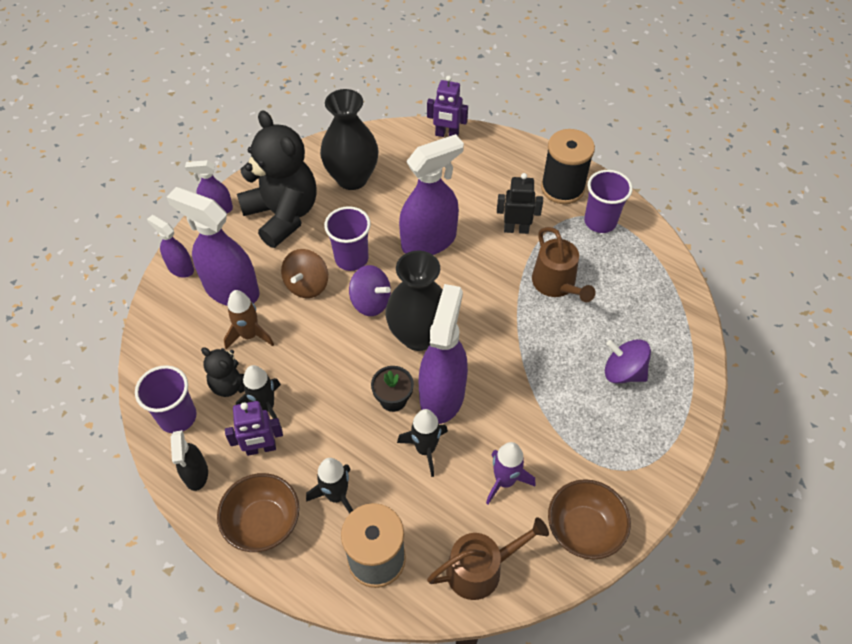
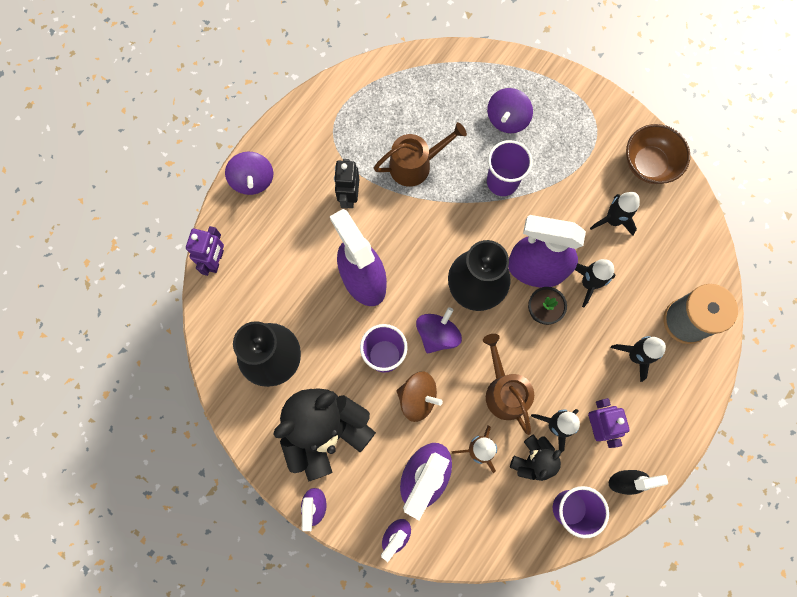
camera: 90 degrees left, 20 degrees up
brown bowl [217,473,299,552] -> none
brown watering can [427,517,549,600] -> brown watering can moved to [483,334,534,435]
purple rocket [486,442,535,504] -> black rocket [590,192,640,236]
black spool [541,129,595,204] -> none
purple cup [584,170,633,233] -> purple cup moved to [487,140,533,196]
none -> purple spinning top [225,152,273,195]

